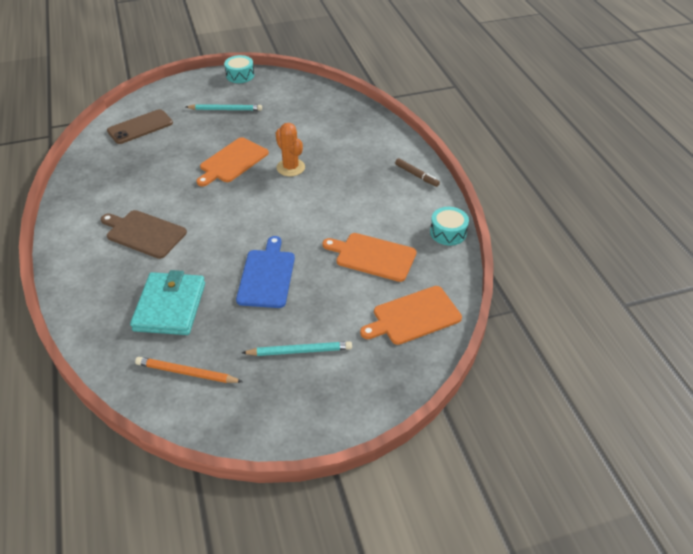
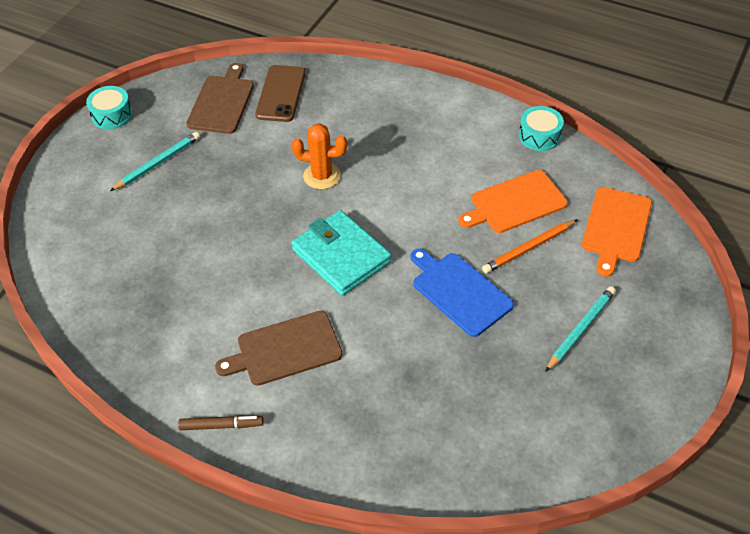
camera: 45 degrees left, 5 degrees up
brown phone [107,109,173,144] -> brown phone moved to [255,65,306,122]
turquoise wallet [130,270,205,335] -> turquoise wallet moved to [291,210,391,296]
orange pencil [135,357,243,383] -> orange pencil moved to [482,219,578,273]
orange cutting board [196,137,269,186] -> none
brown marker [395,158,440,187] -> brown marker moved to [178,415,264,430]
none -> brown cutting board [186,63,254,134]

